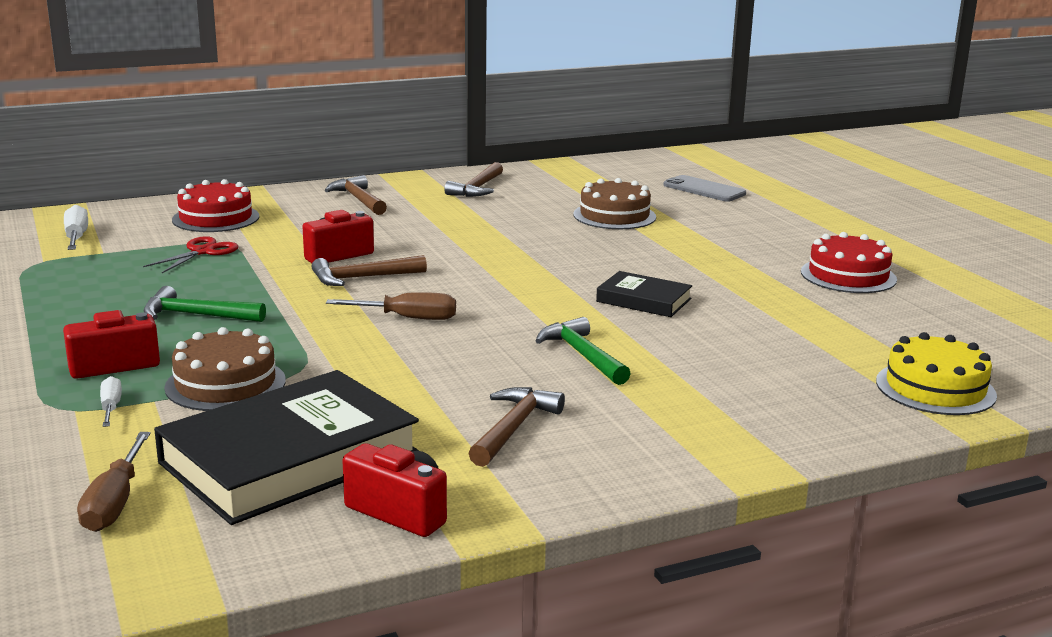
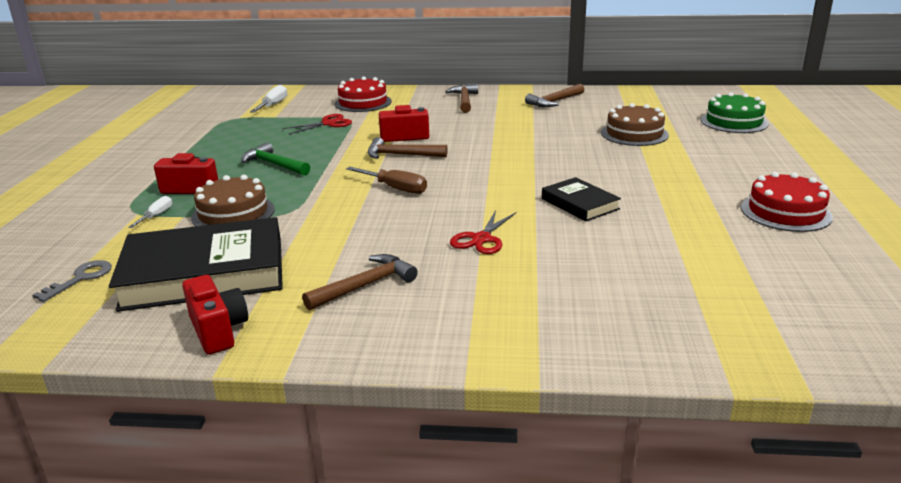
camera: 30 degrees right, 5 degrees up
brown screwdriver [77,432,151,532] -> grey key [32,260,112,302]
green hammer [536,317,631,385] -> red scissors [450,210,516,254]
grey phone [663,175,746,202] -> green cake [701,92,769,133]
yellow cake [876,332,997,415] -> none

